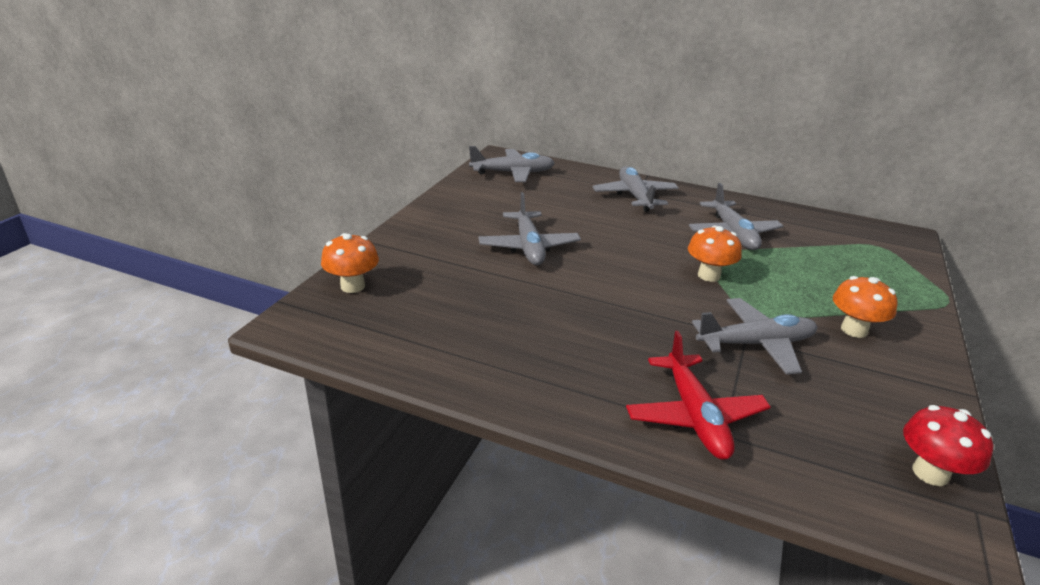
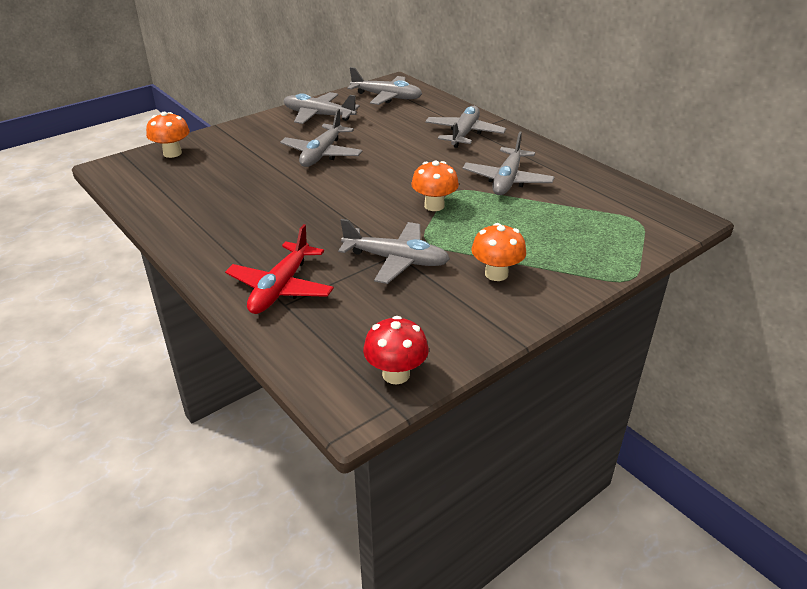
camera: 30 degrees right, 5 degrees up
none -> grey plane [284,92,360,124]

